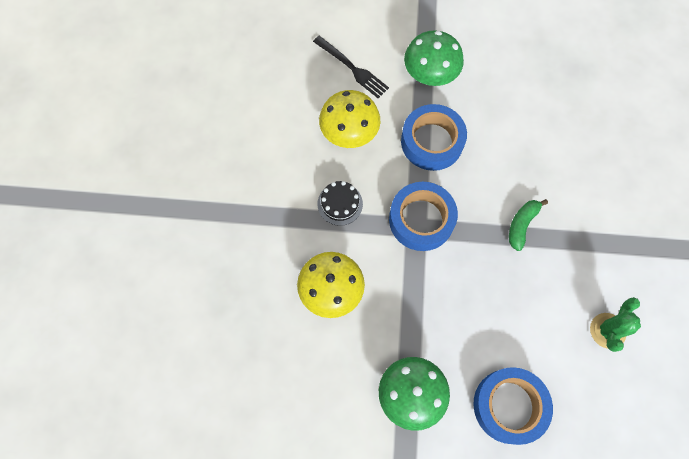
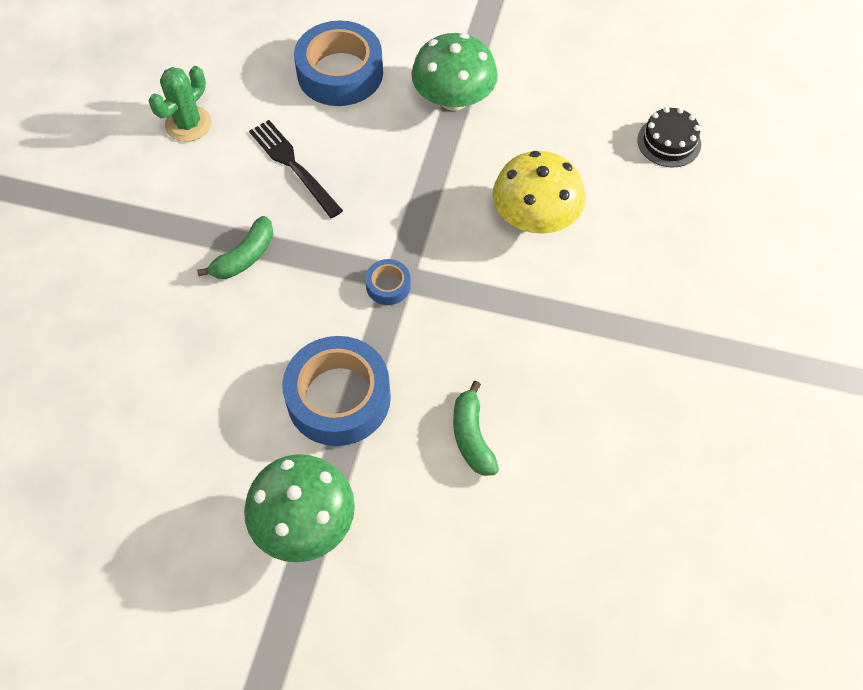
camera: 170 degrees left, 10 degrees down
black fork [313,36,389,98] -> black fork moved to [249,120,343,218]
black cake [317,181,363,226] -> black cake moved to [637,107,701,168]
yellow mushroom [319,90,381,148] -> green banana [453,381,499,476]
blue tape [389,182,458,251] -> blue tape [365,259,411,305], size x0.46

